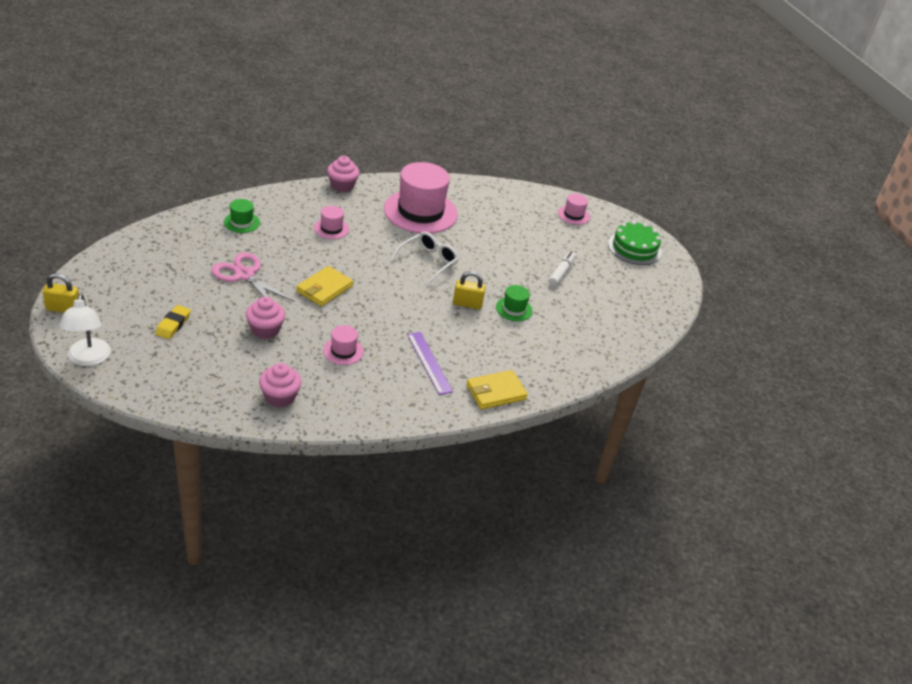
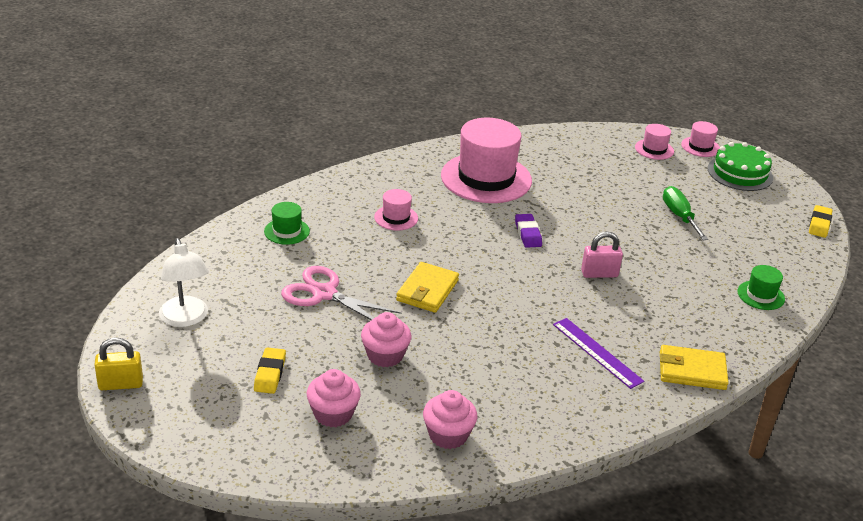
camera: 10 degrees left, 5 degrees down
white lamp [59,294,111,366] -> white lamp moved to [159,238,209,327]
pink hat [323,325,364,365] -> pink hat moved to [681,121,720,157]
pink cupcake [327,156,359,192] -> pink cupcake moved to [307,369,361,427]
white glasses [391,232,459,285] -> purple eraser [515,214,542,248]
yellow padlock [453,271,486,309] -> pink padlock [581,232,623,278]
yellow wallet [466,370,528,409] -> yellow wallet turned 45 degrees clockwise [660,345,729,390]
green hat [496,285,533,321] -> green hat moved to [738,265,785,310]
white marker [549,251,575,286] -> green screwdriver [663,186,708,240]
none -> yellow eraser [809,205,833,238]

